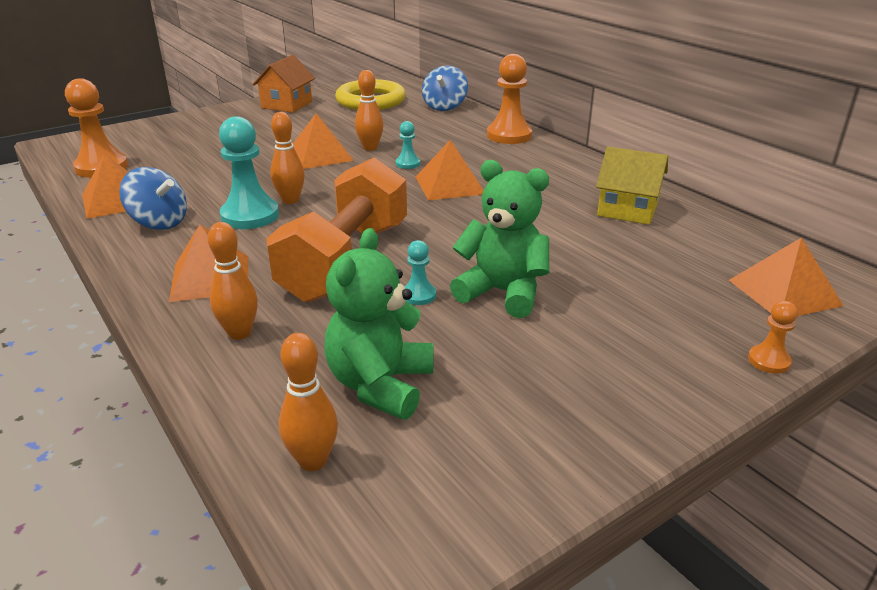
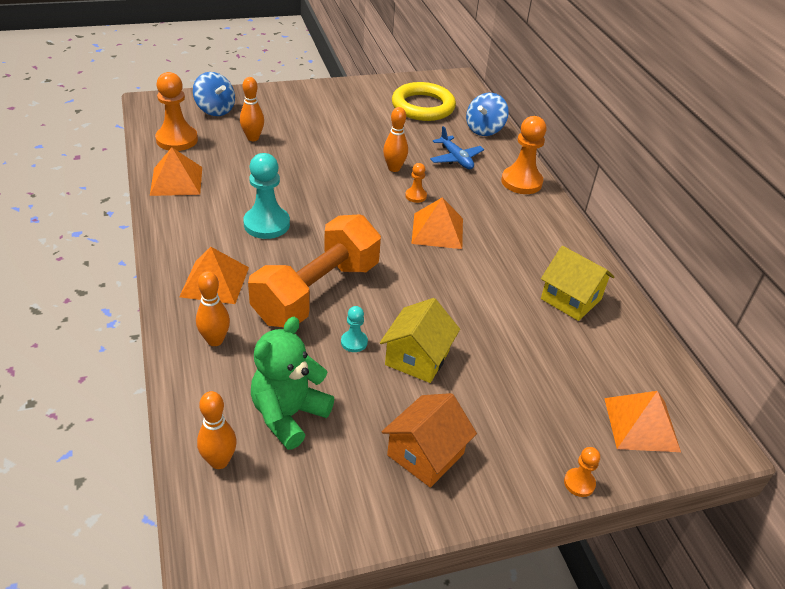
camera: 15 degrees right, 10 degrees up
blue spinning top [120,167,187,230] -> blue spinning top moved to [193,72,235,116]
orange house [252,55,315,113] -> orange house moved to [382,393,477,488]
orange bowling pin [270,112,305,204] -> orange bowling pin moved to [240,77,264,141]
orange pyramid [293,113,354,169] -> none
turquoise pawn [396,121,420,169] -> orange pawn [405,163,427,203]
green teddy bear [450,160,549,318] -> yellow house [380,298,460,383]
none -> blue plane [430,126,484,169]

